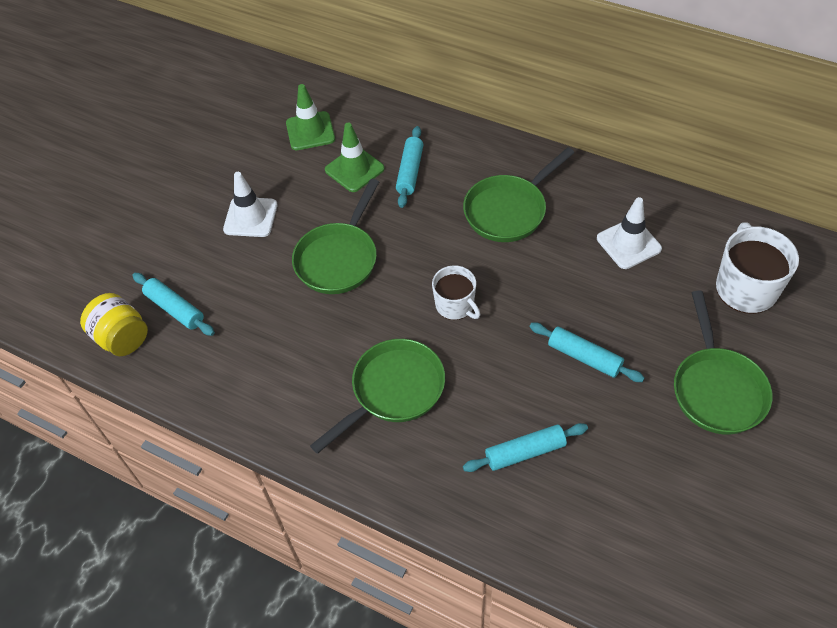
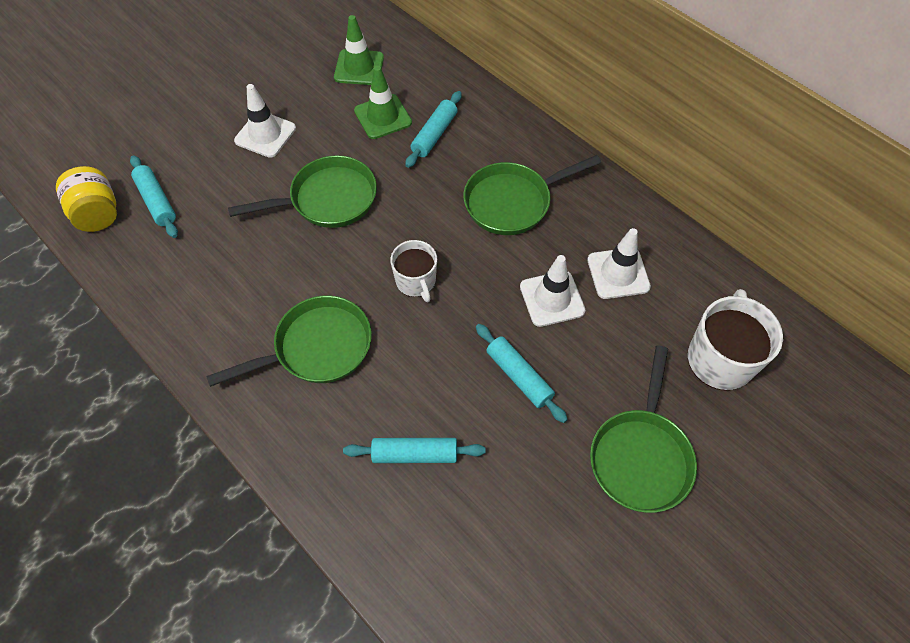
camera: 15 degrees right, 5 degrees up
green pan [292,179,379,294] -> green pan turned 150 degrees counterclockwise [228,155,377,228]
none -> white traffic cone [520,255,586,327]

